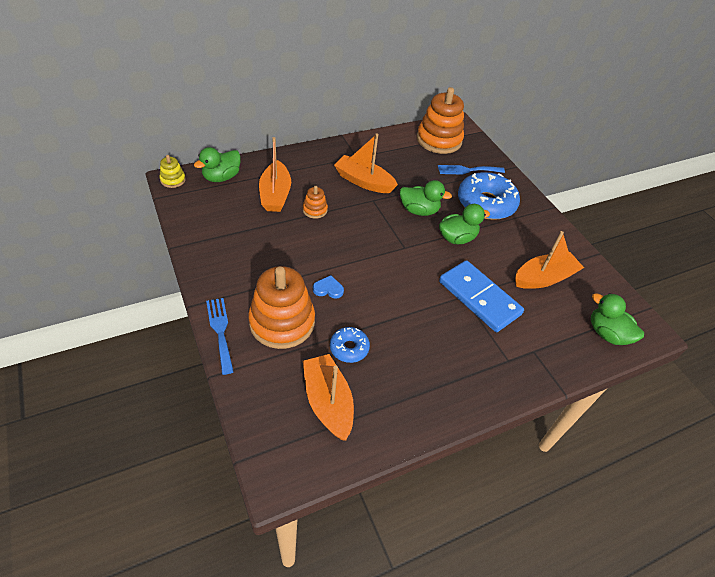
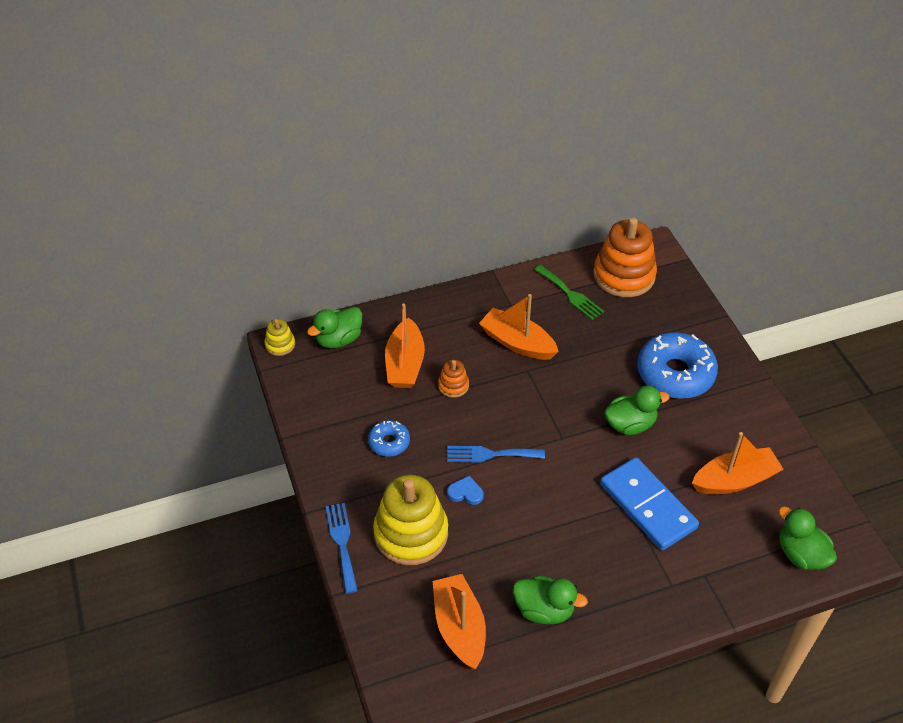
camera: 10 degrees right, 0 degrees up
orange stacking toy [248,266,315,349] -> yellow stacking toy [373,474,448,565]
blue donut [330,327,370,363] -> blue donut moved to [368,420,410,457]
green duck [400,180,452,216] -> green duck moved to [513,576,588,624]
blue fork [438,165,505,175] -> blue fork moved to [447,446,545,462]
none -> green fork [534,265,604,320]

